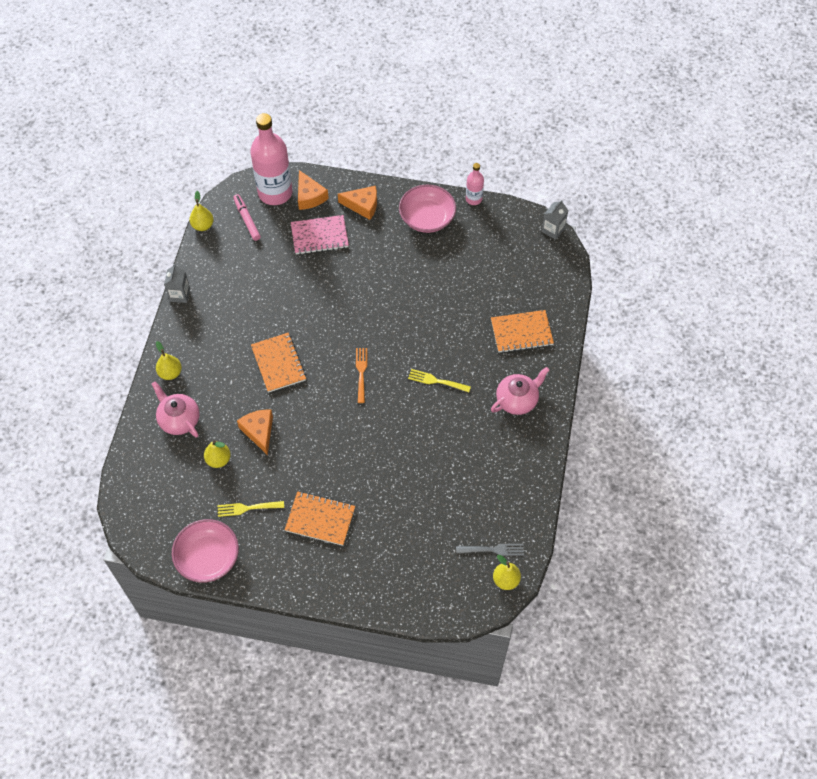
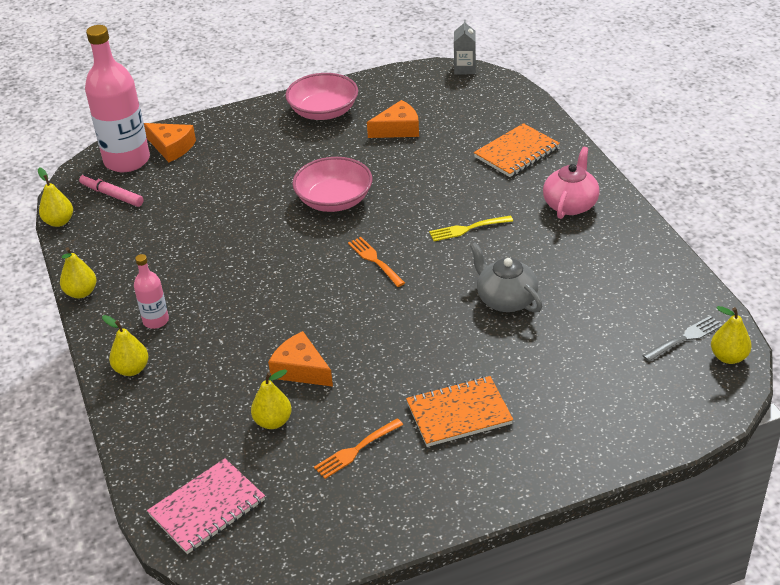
camera: 30 degrees left, 20 degrees down
pink teapot [152,381,200,438] -> none
grey carton [164,264,190,303] -> yellow pear [60,247,96,298]
pink bowl [172,519,239,583] -> pink bowl moved to [292,157,372,212]
yellow fork [218,501,284,517] -> orange fork [314,419,403,479]
orange notebook [251,333,306,393] -> none
pink notebook [291,215,349,255] -> pink notebook moved to [147,459,265,554]
orange cheese [338,186,377,220] -> orange cheese moved to [367,100,419,138]
pink bottle [466,163,484,205] -> pink bottle moved to [134,254,169,329]
none -> grey teapot [470,242,542,313]

